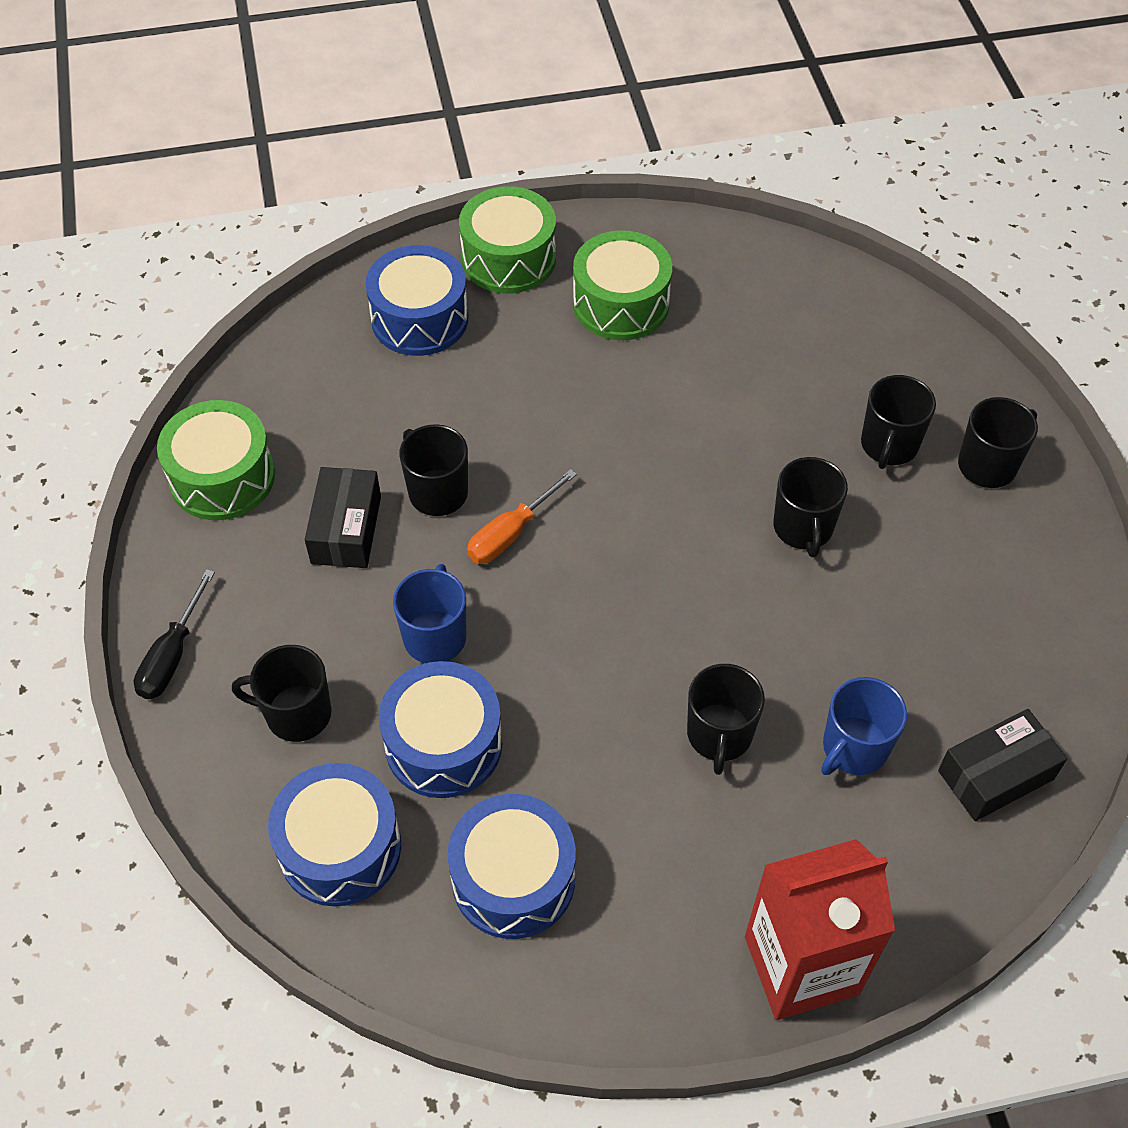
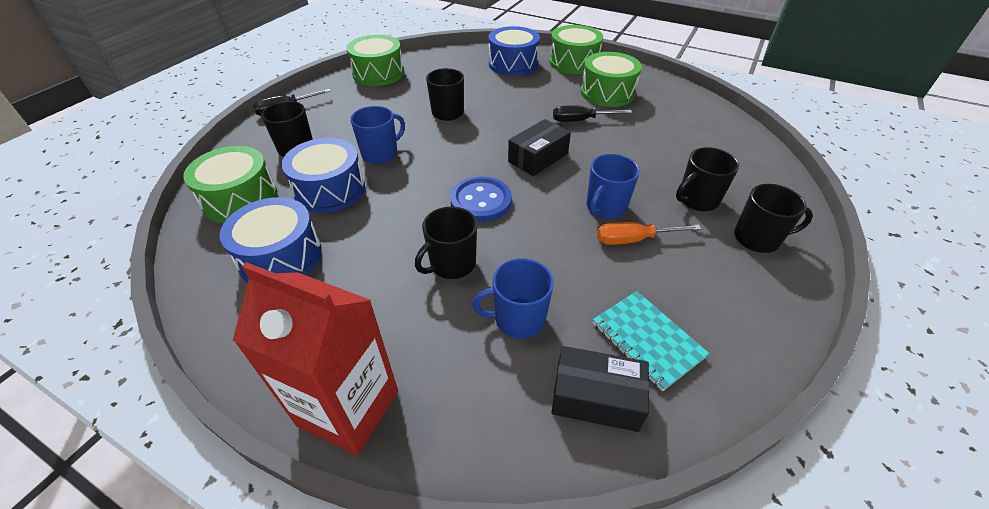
camera: 40 degrees right, 10 degrees down
blue drum [268,763,401,906] -> green drum [183,146,277,223]
black box [305,467,381,568] -> black box moved to [508,119,571,176]
orange screwdriver [467,469,577,564] -> orange screwdriver moved to [597,222,701,245]
black mug [773,457,848,557] -> blue mug [586,154,640,219]
none -> blue button [450,177,512,222]
none -> black screwdriver [553,105,632,122]
none -> turquoise notebook [593,291,710,391]

